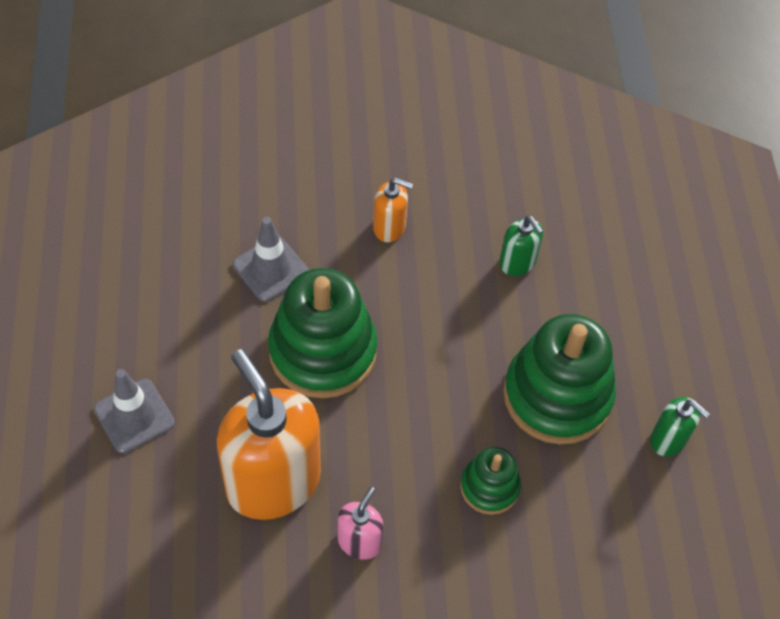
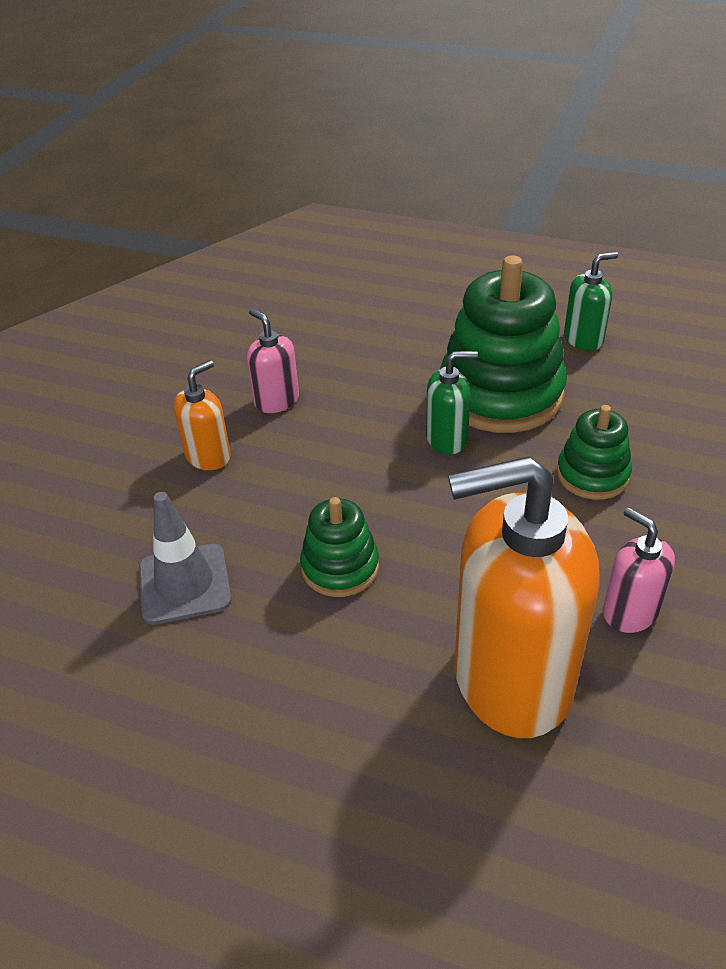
camera: 60 degrees left, 15 degrees down
grey traffic cone [94,369,175,453] -> none
green stacking toy [268,268,378,398] -> green stacking toy [300,497,379,597], size x0.52
green soap dispenser [499,216,543,276] -> green soap dispenser moved to [426,351,478,455]
none -> pink soap dispenser [247,308,299,413]

